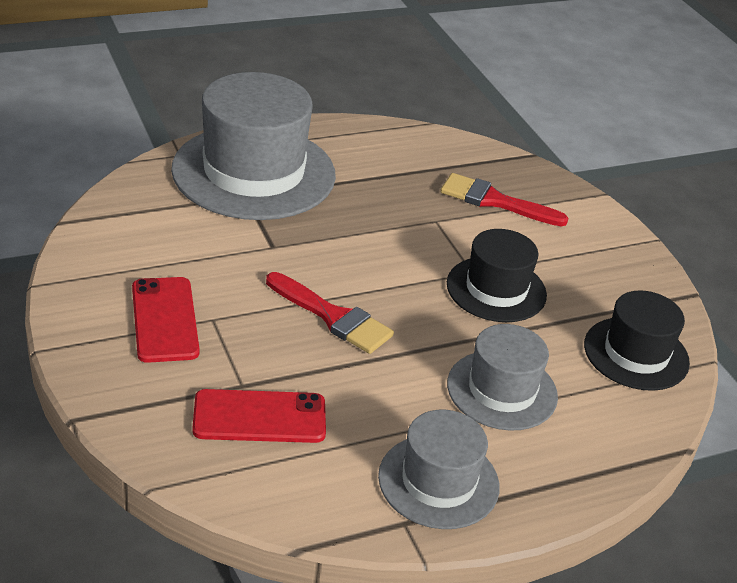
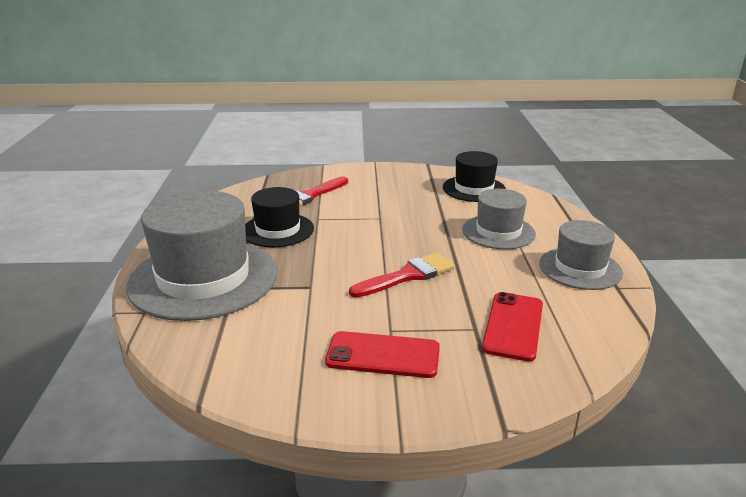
camera: 65 degrees left, 10 degrees down
black hat [447,229,547,322] -> black hat moved to [245,187,314,247]

